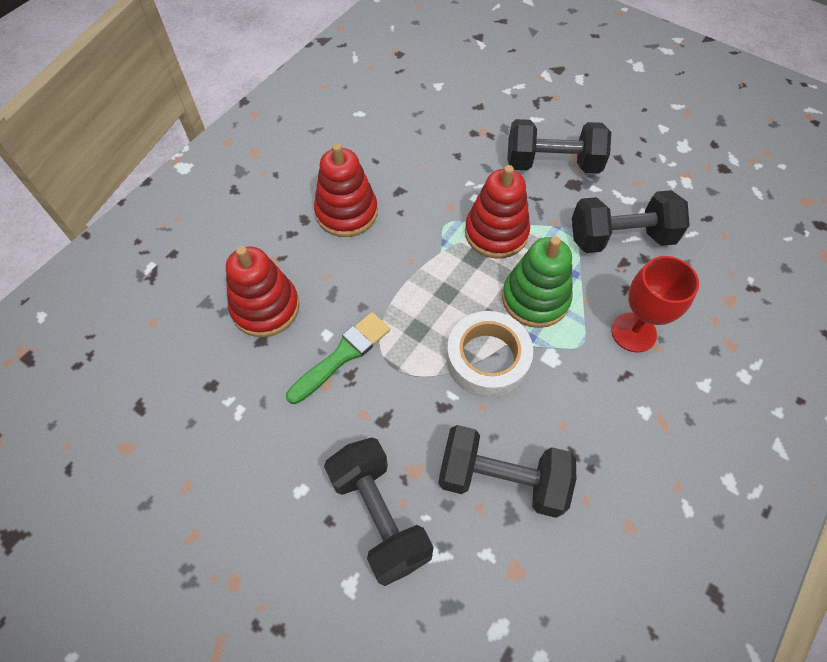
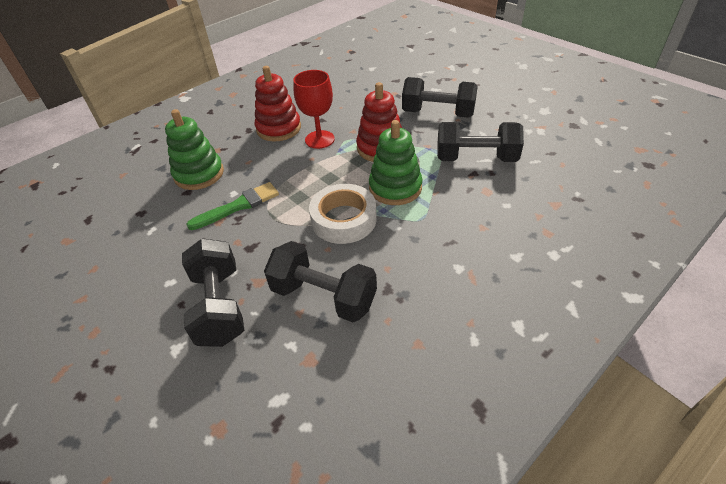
camera: 15 degrees right, 15 degrees down
red stacking toy [226,246,300,337] -> green stacking toy [165,109,224,190]
red goblet [612,256,699,353] -> red goblet moved to [293,70,335,149]

